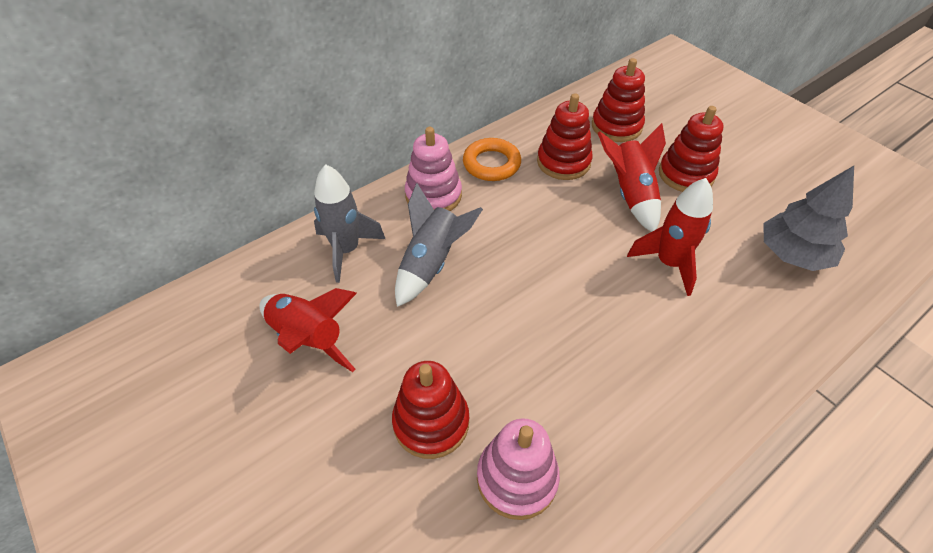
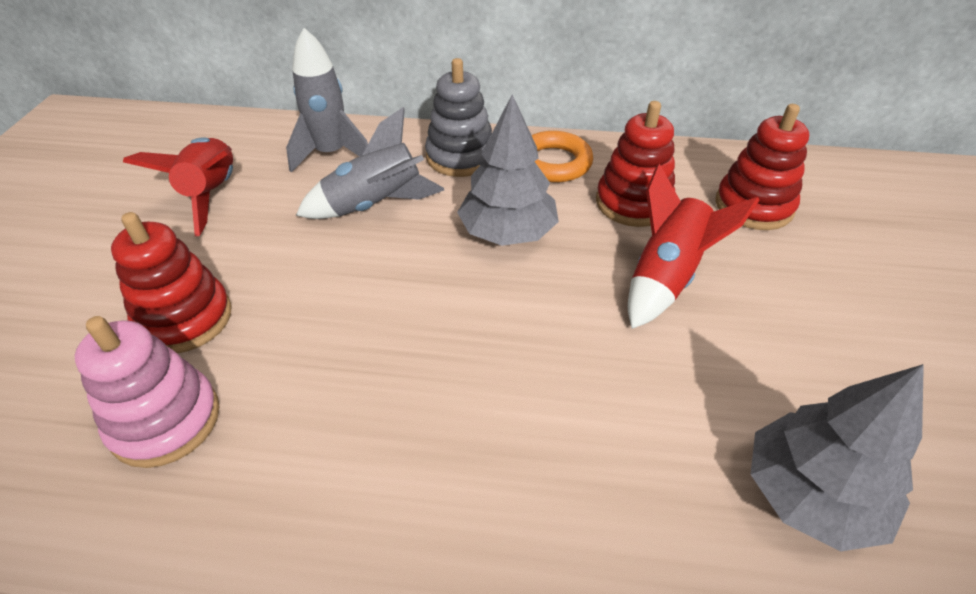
camera: 45 degrees right, 5 degrees down
pink stacking toy [405,127,462,211] -> grey stacking toy [425,58,492,177]
red rocket [627,178,713,296] -> none
red stacking toy [659,106,724,192] -> none
none -> grey tree [457,94,559,246]

